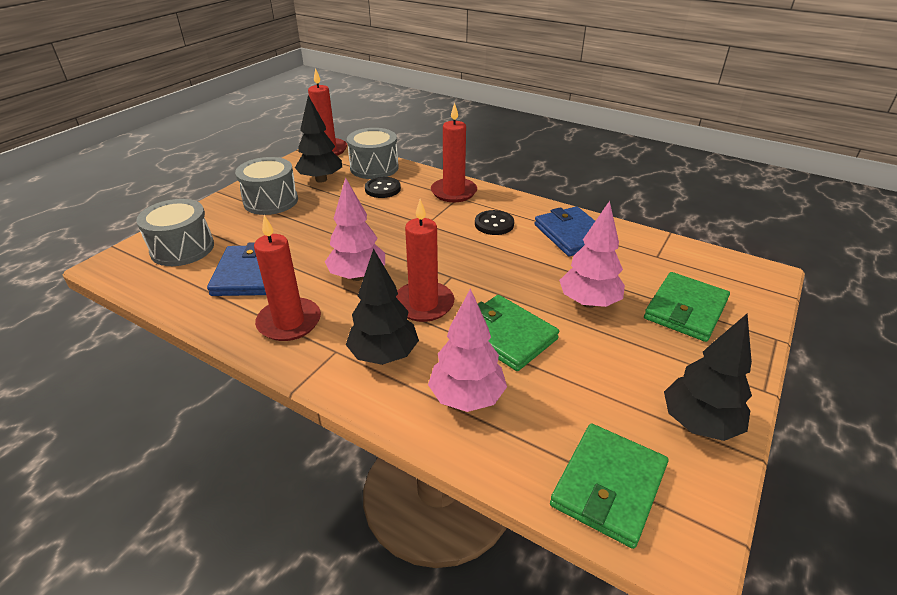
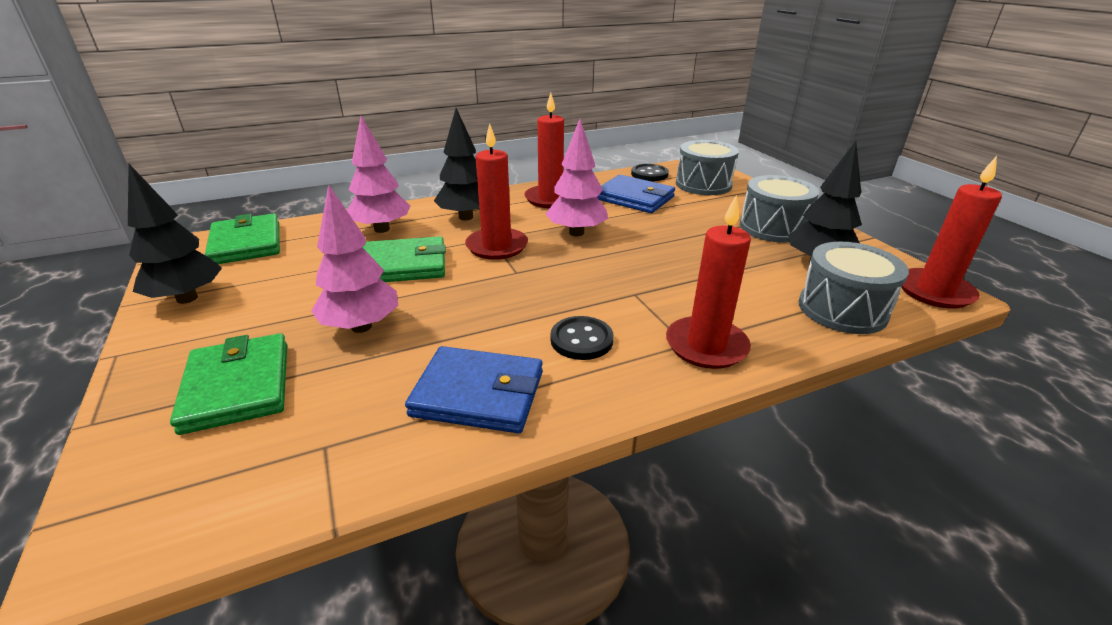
camera: 125 degrees right, 5 degrees down
black button [365,177,401,198] -> black button moved to [631,164,669,181]

